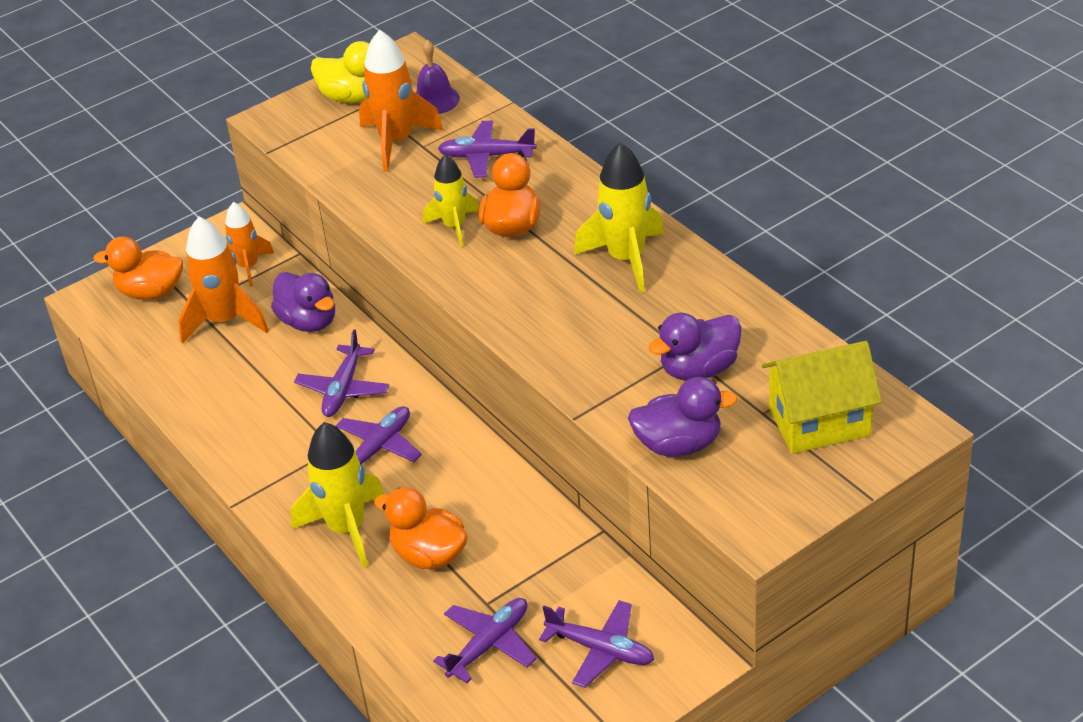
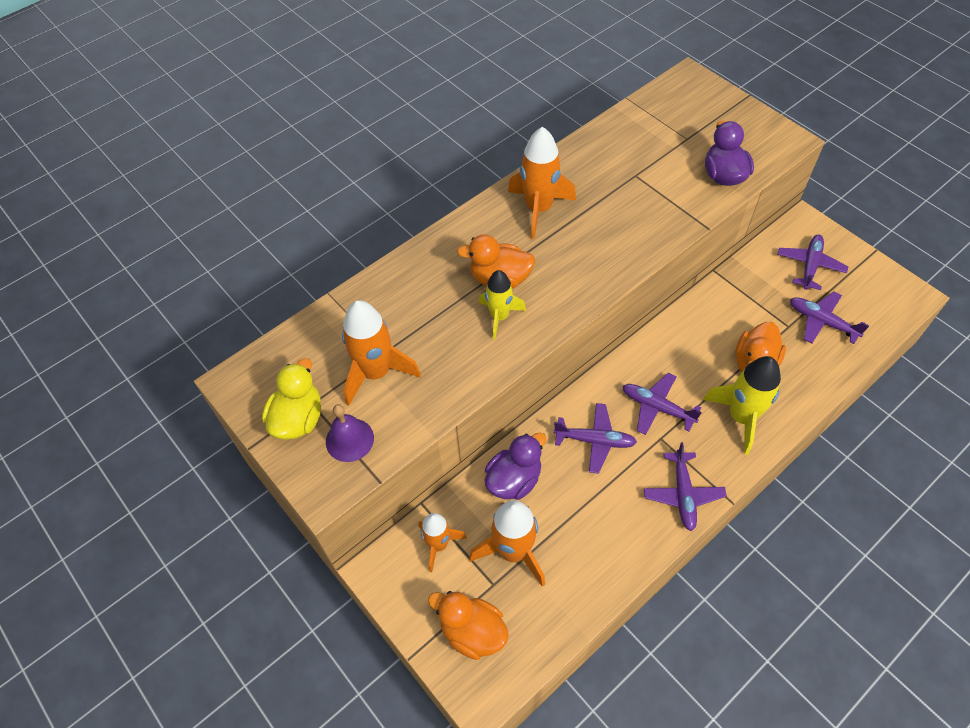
camera: 95 degrees left, 15 degrees up
orange duck [93,237,183,300] -> orange duck turned 120 degrees clockwise [428,591,509,660]
purple bell [416,40,460,114] -> purple bell moved to [326,404,374,462]
purple plane [438,121,537,178] -> purple plane moved to [644,442,727,531]
yellow rocket [574,142,664,293] -> orange rocket [508,127,576,239]
purple duck [648,313,742,381] -> none
yellow house [762,341,882,454] -> none

